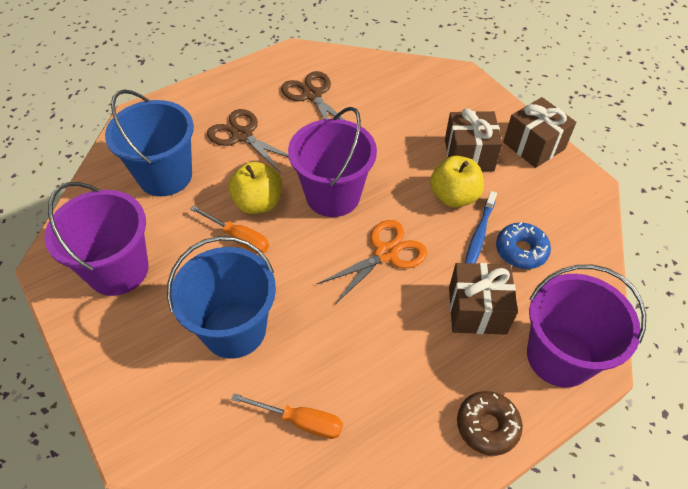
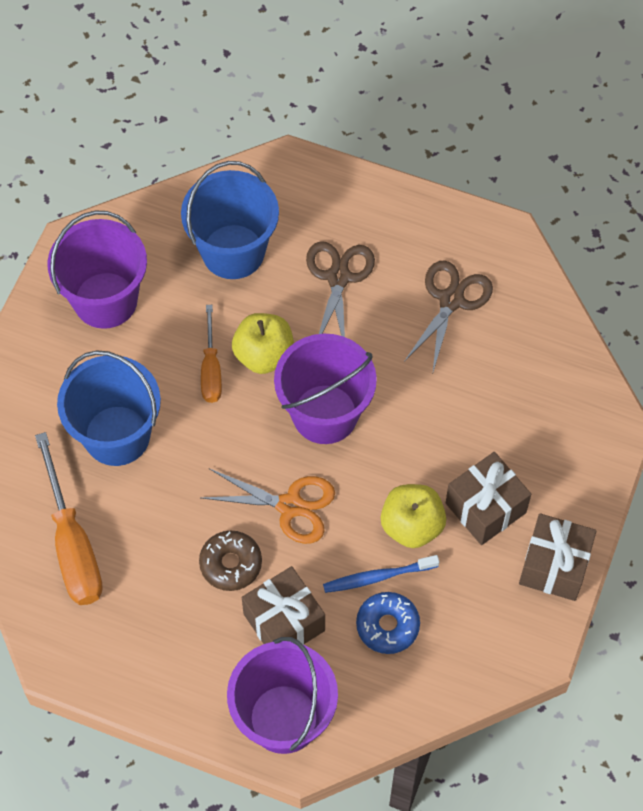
camera: 55 degrees right, 10 degrees up
orange screwdriver [231,393,343,439] -> orange screwdriver [35,432,103,605], size x1.68
brown donut [457,391,523,456] -> brown donut moved to [199,531,262,591]

